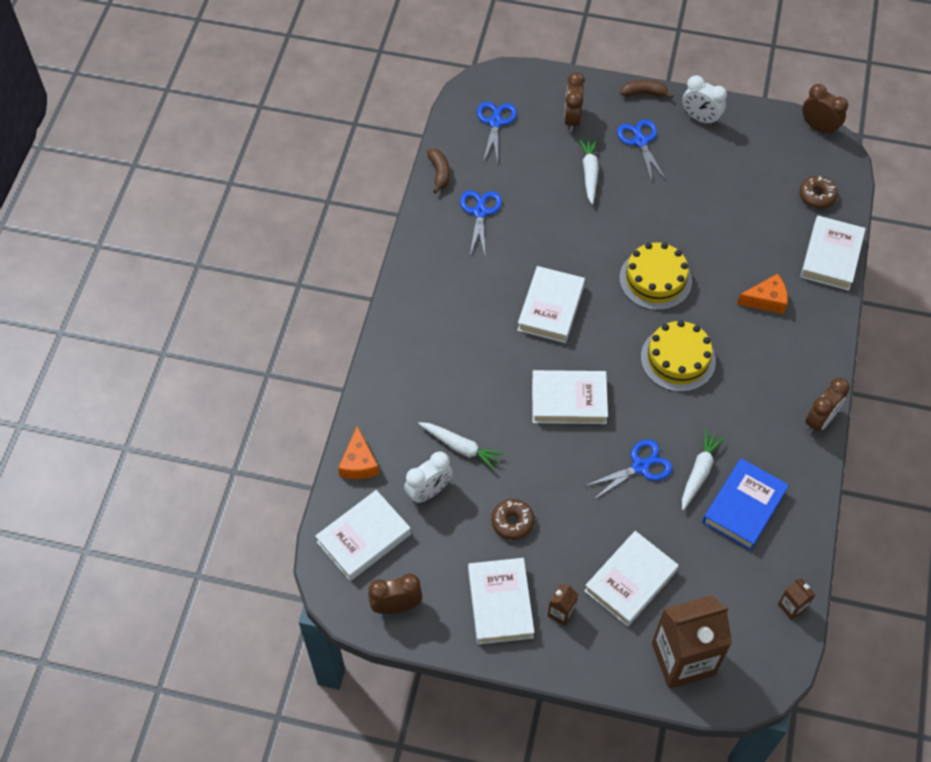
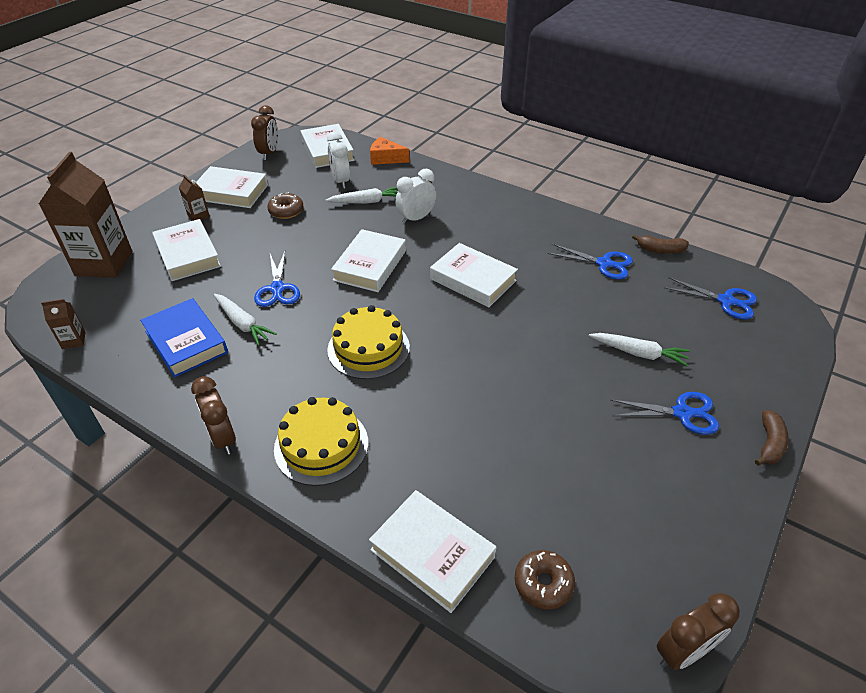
camera: 110 degrees right, 15 degrees down
white carrot [418,422,504,471] -> white carrot turned 150 degrees counterclockwise [326,187,398,204]
brown clock [564,72,585,132] -> none
yellow cake [619,242,692,310] -> yellow cake moved to [274,397,368,486]
white clock [682,75,727,126] -> white clock moved to [395,169,437,224]
orange cheese [737,273,788,314] -> none

